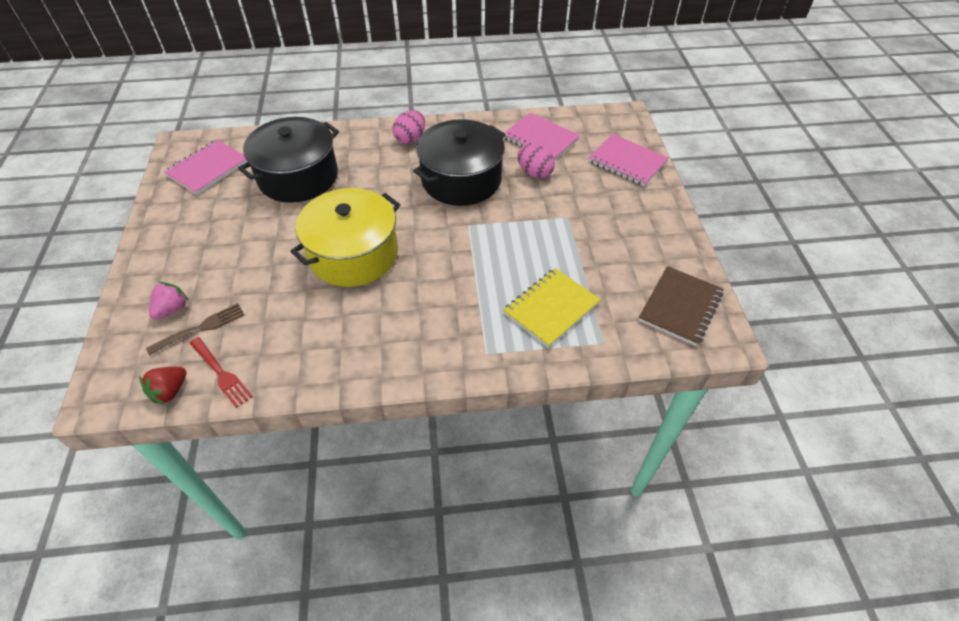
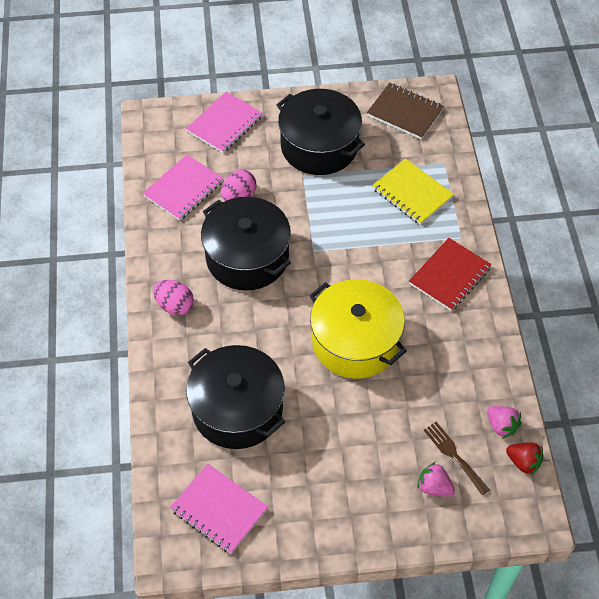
camera: 90 degrees left, 5 degrees up
red fork [189,337,253,408] -> pink strawberry [487,406,521,439]
none -> black pot [277,89,365,175]
none -> red notebook [409,238,492,311]

